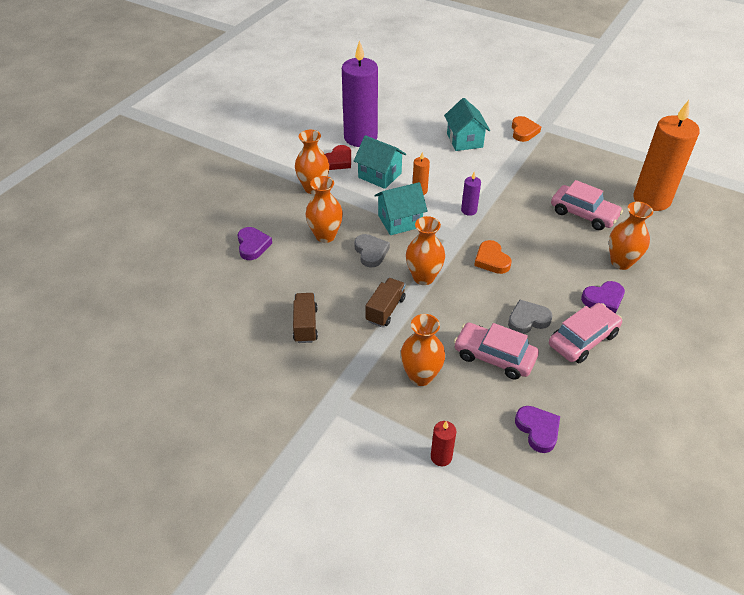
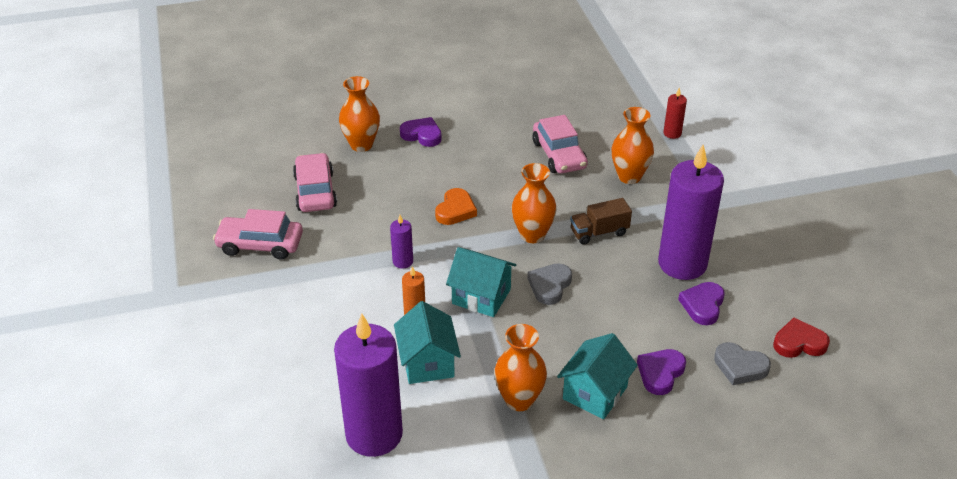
camera: 135 degrees left, 5 degrees down
brown truck [293,293,318,343] -> purple candle [658,145,724,280]
orange vase [305,176,343,243] -> none
red heart [325,145,351,170] -> red heart moved to [773,318,830,358]
turquoise house [444,98,490,151] -> turquoise house moved to [557,333,638,419]
grey heart [508,299,553,334] -> grey heart moved to [714,342,771,385]
orange heart [512,116,541,142] -> none
purple heart [515,406,560,453] -> purple heart moved to [678,282,725,325]
pink car [549,303,622,363] -> pink car moved to [213,209,303,260]
orange candle [633,100,700,211] -> none

